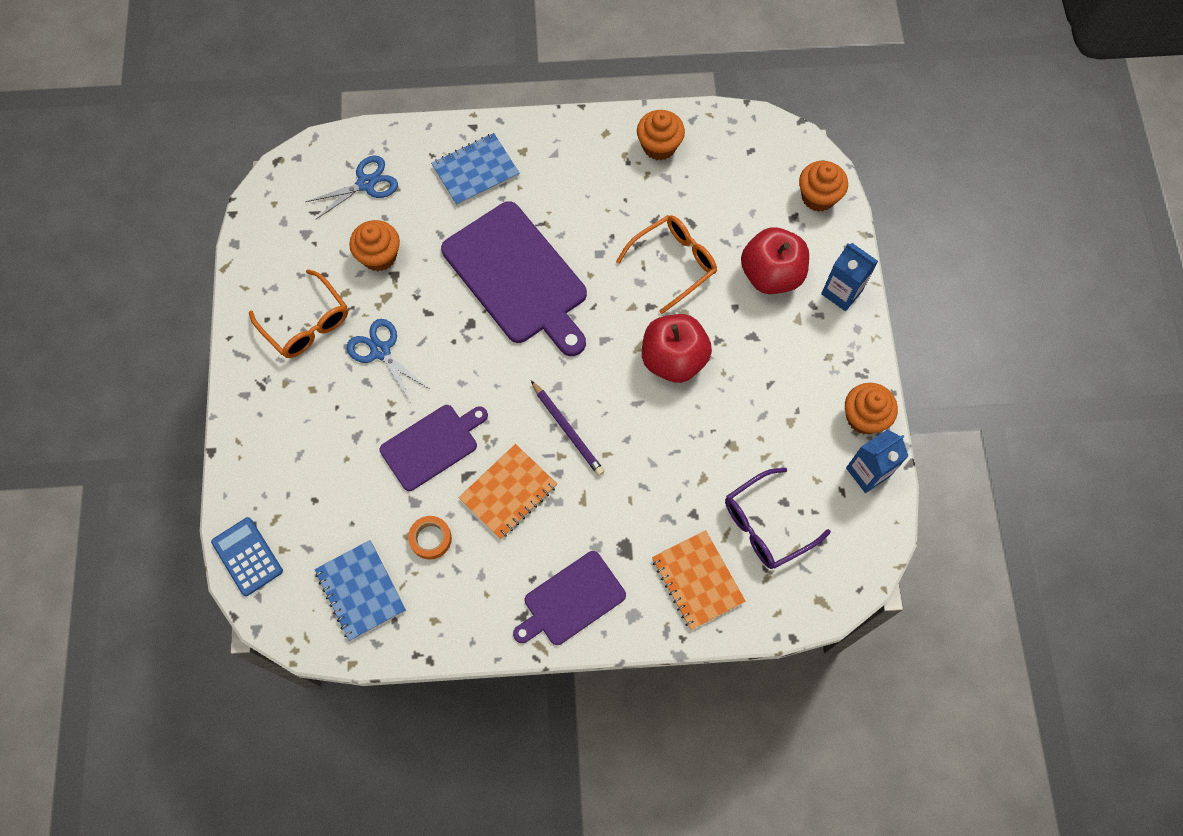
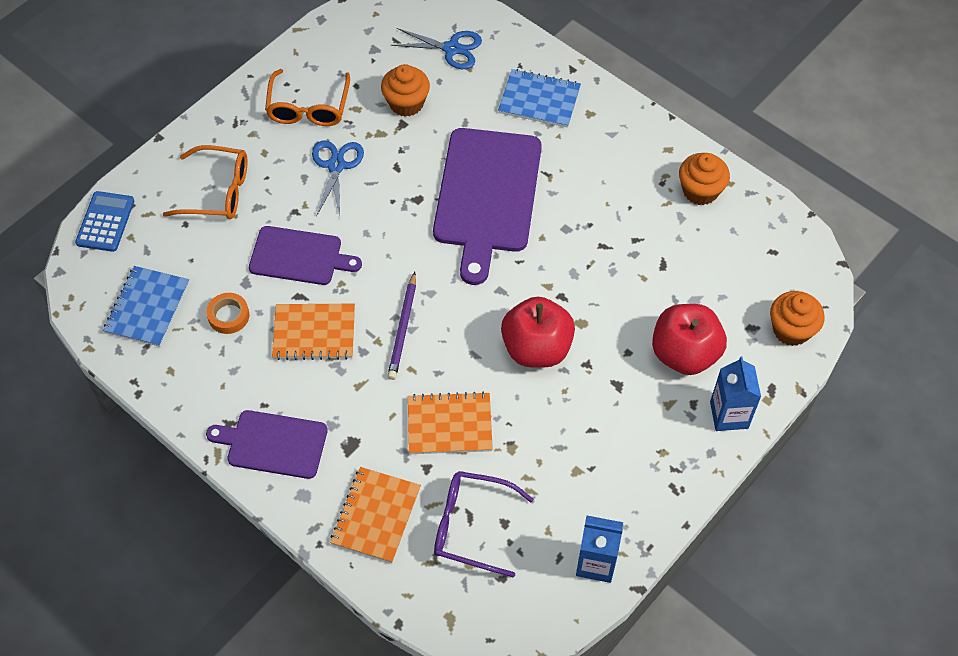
camera: 45 degrees right, 10 degrees down
orange glasses [616,215,717,314] -> orange glasses moved to [163,145,247,219]
orange cupcake [845,383,898,434] -> none
none -> orange notebook [408,392,493,454]

